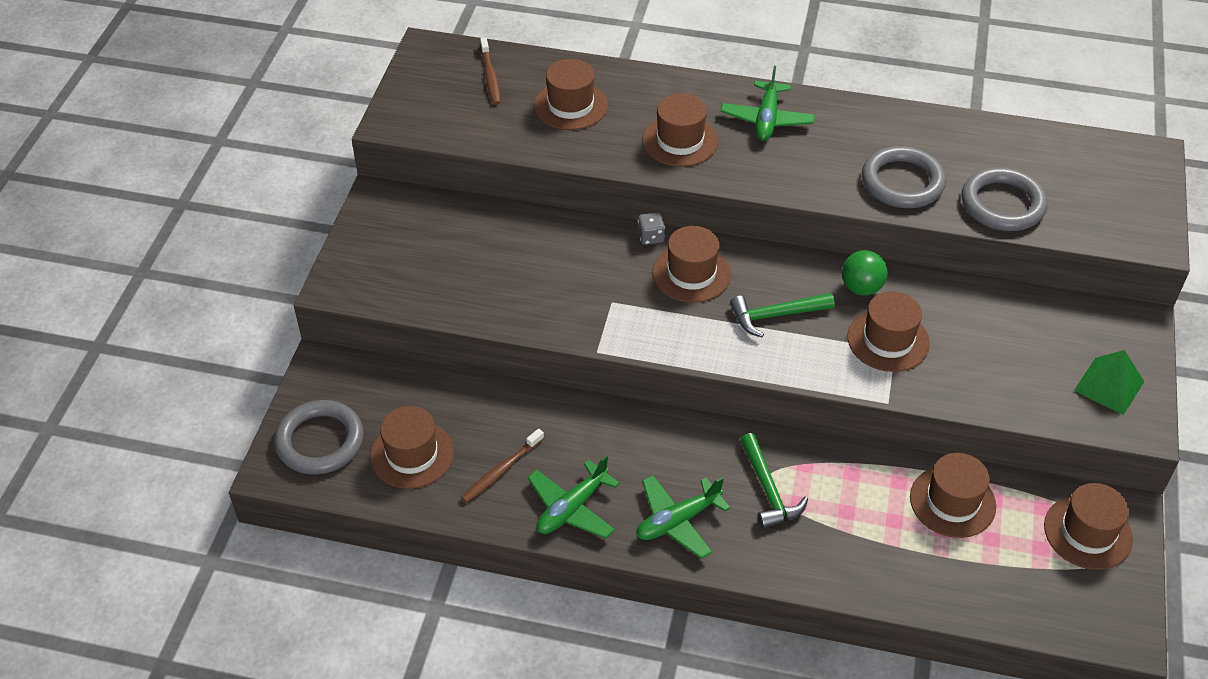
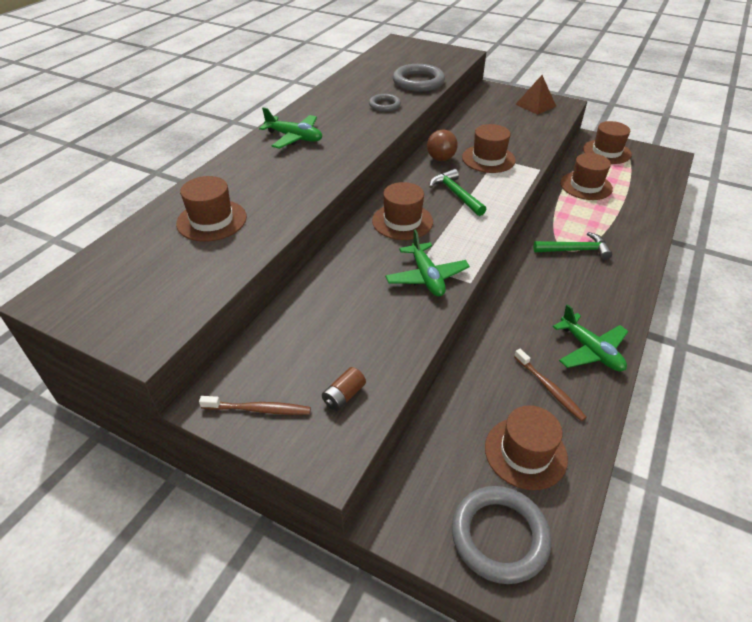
camera: 75 degrees left, 5 degrees down
brown toothbrush [480,37,501,105] -> brown toothbrush moved to [199,396,311,415]
green plane [636,475,730,559] -> green plane moved to [385,229,470,297]
grey dice [638,212,665,245] -> none
brown hat [642,93,718,167] -> none
green hammer [730,293,835,337] -> green hammer turned 150 degrees clockwise [429,169,486,216]
green ball [842,250,888,296] -> brown ball [427,129,458,161]
grey ring [862,146,946,208] -> grey ring [369,94,401,112], size x0.57
green pyramid [1074,350,1144,415] -> brown pyramid [515,75,556,115]
none -> brown battery [322,367,366,411]

